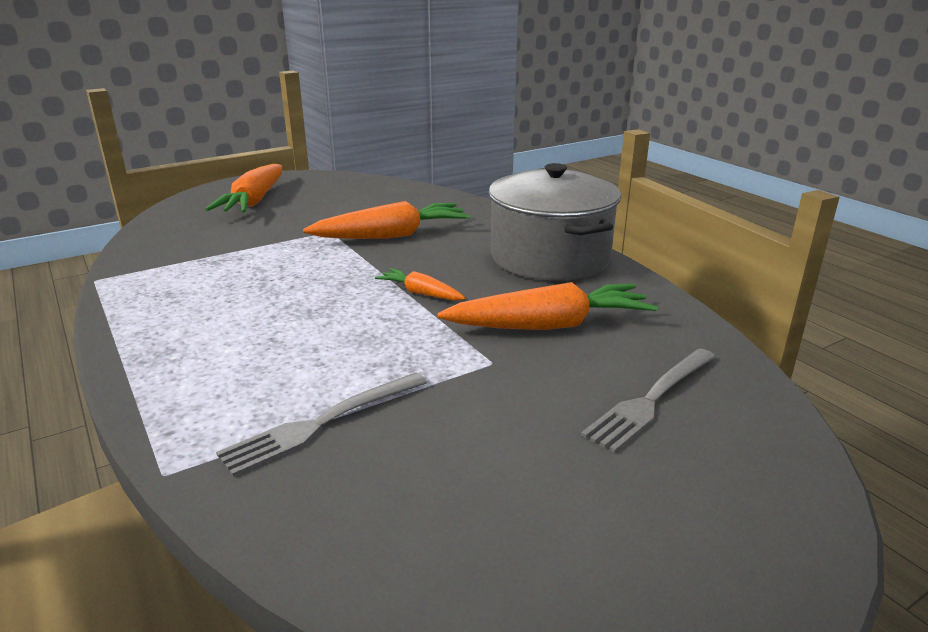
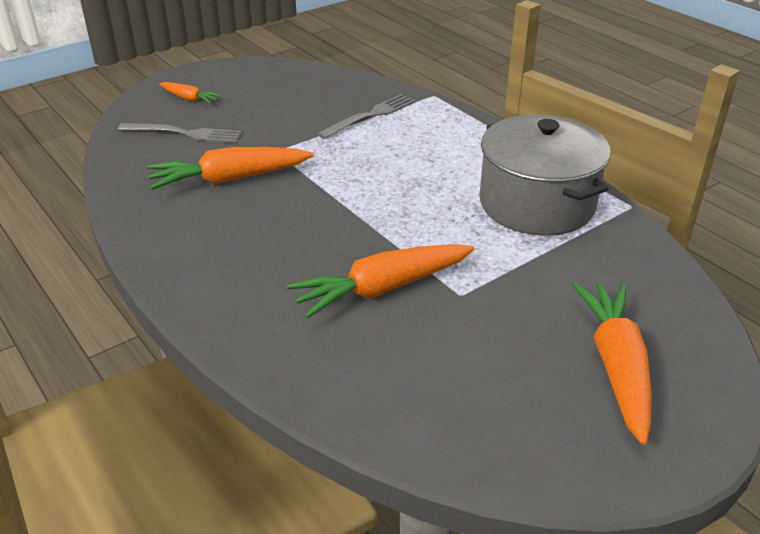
camera: 175 degrees right, 10 degrees up
orange carrot [375,268,465,301] -> orange carrot moved to [159,82,222,104]
grey pot [488,163,621,281] -> grey pot moved to [479,115,611,236]
grey fork [581,348,716,453] -> grey fork turned 60 degrees clockwise [118,123,242,143]

